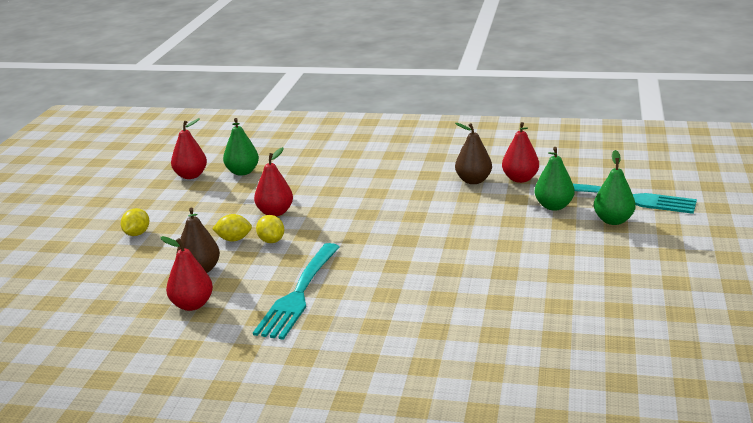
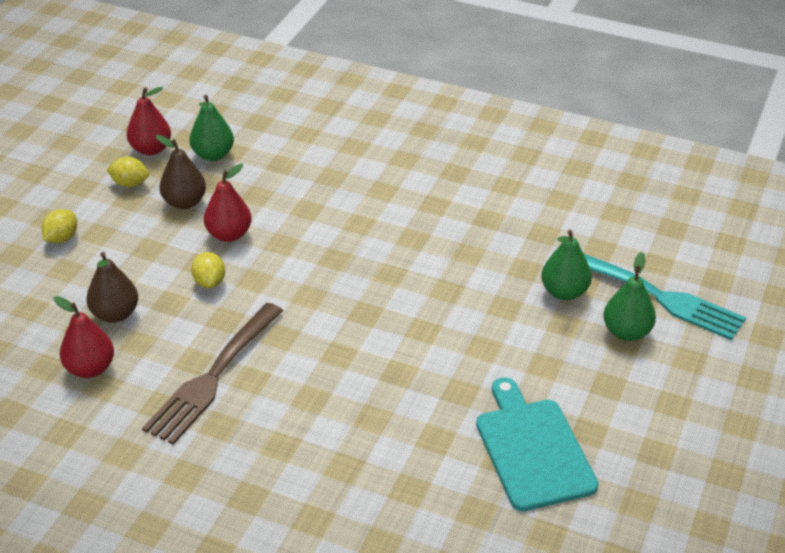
camera: 10 degrees right, 15 degrees up
yellow lemon [212,214,252,242] -> yellow lemon moved to [106,157,149,187]
turquoise fork [253,243,340,340] -> brown fork [142,303,283,445]
brown pear [455,123,492,184] -> brown pear moved to [156,135,206,209]
red pear [502,122,539,183] -> none
none -> turquoise cutting board [476,378,598,511]

